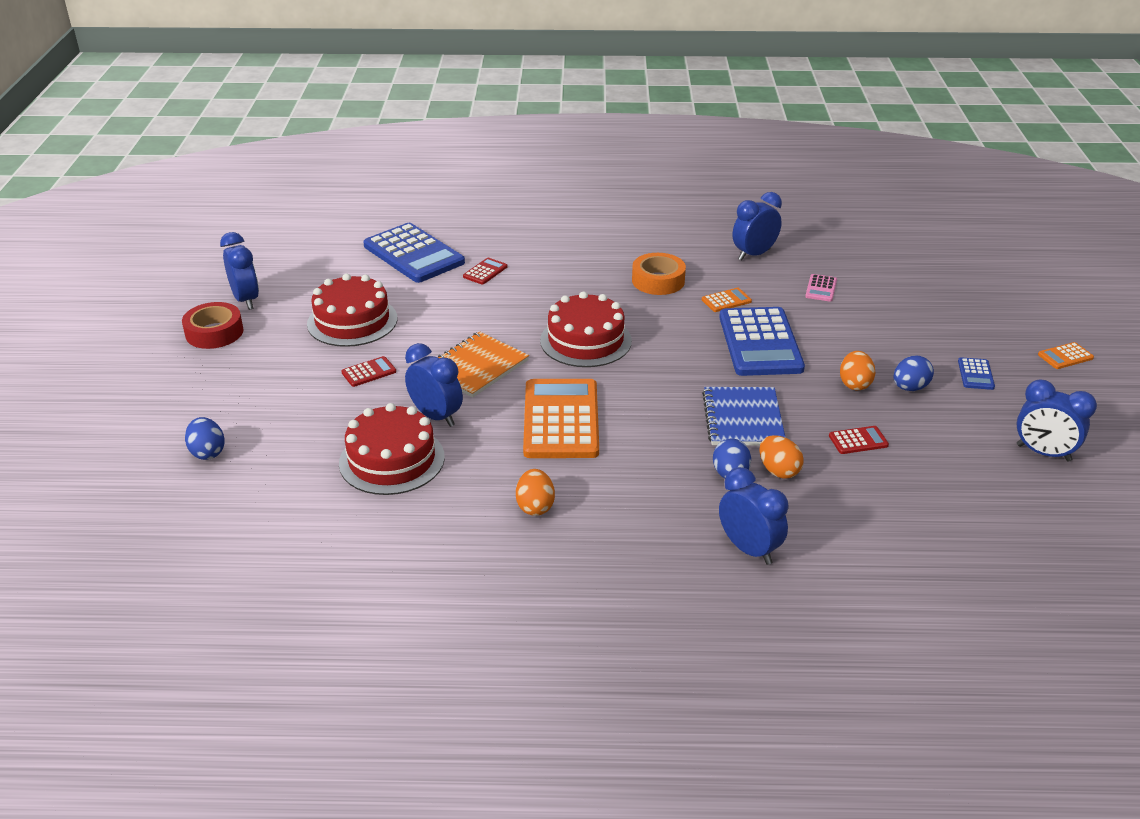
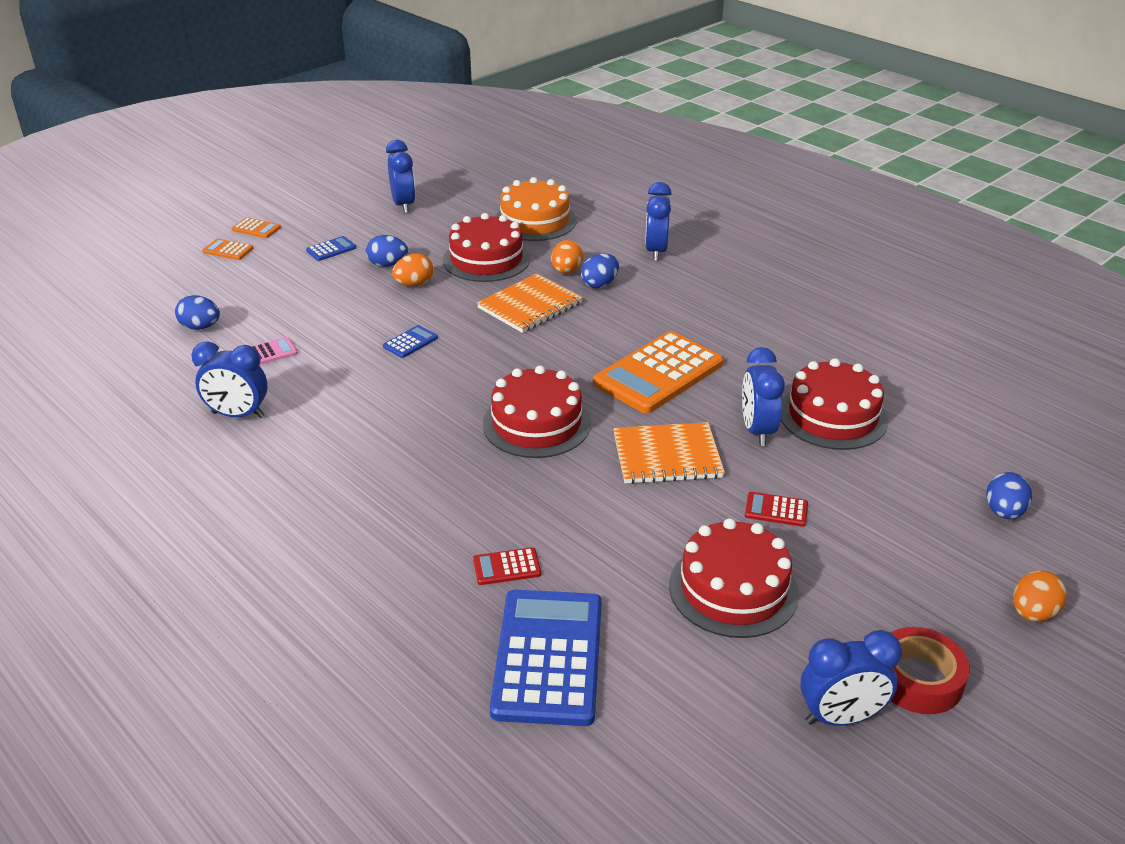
camera: 135 degrees left, 0 degrees up
blue clock [220,232,259,310] -> blue clock turned 120 degrees counterclockwise [800,630,902,726]
orange egg [516,469,555,516] -> orange egg moved to [1013,570,1067,622]
orange tape [632,253,686,295] -> none
orange calculator [702,288,752,312] -> orange calculator moved to [203,239,254,260]
blue notebook [702,387,786,446] -> orange notebook [477,274,582,333]
blue calculator [719,307,805,376] -> blue calculator [383,325,438,358], size x0.43
red calculator [829,426,889,454] -> red cake [443,213,531,282]
none -> blue egg [175,295,220,330]
none -> orange cake [495,177,577,241]

